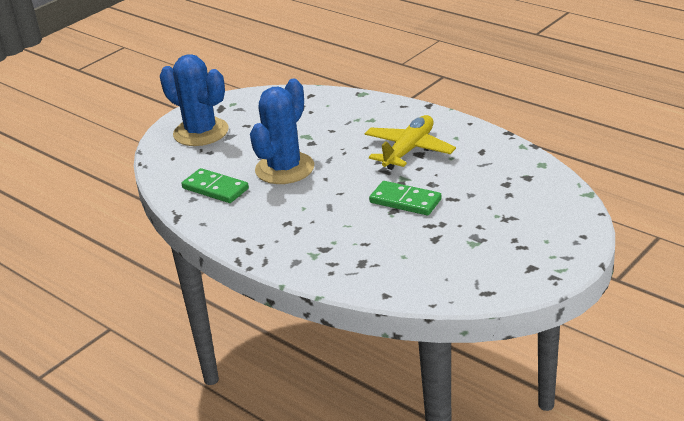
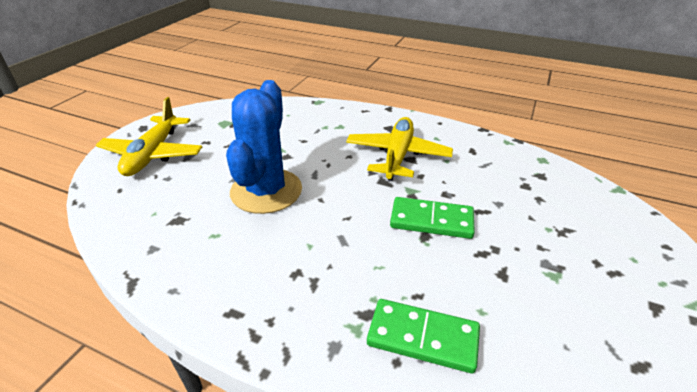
camera: 20 degrees left, 5 degrees up
blue cactus [160,54,229,146] -> yellow plane [96,97,202,176]
green domino [182,168,249,203] -> green domino moved to [367,299,480,373]

